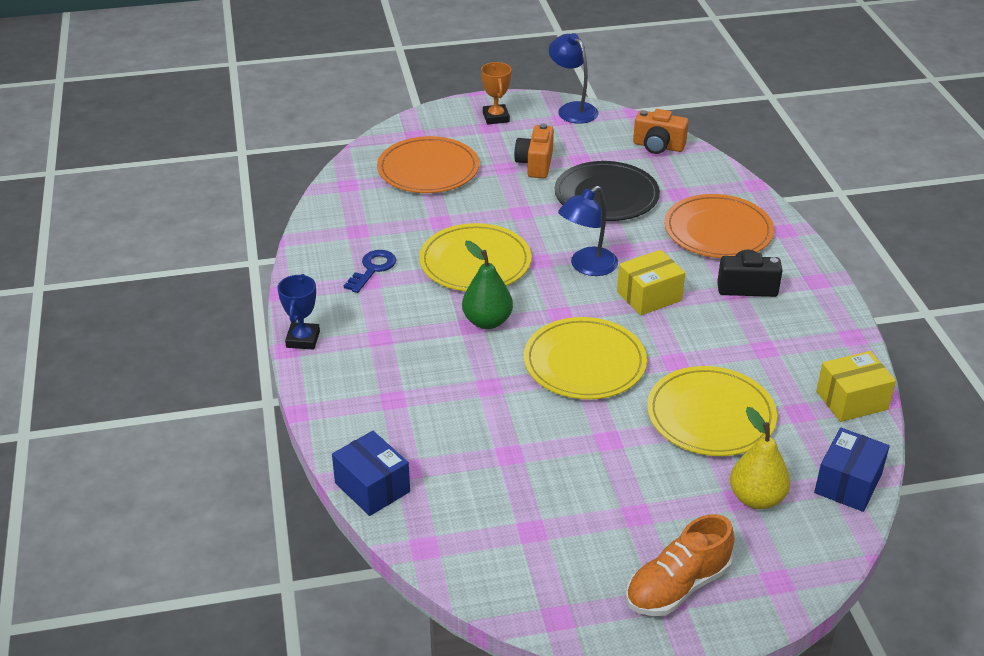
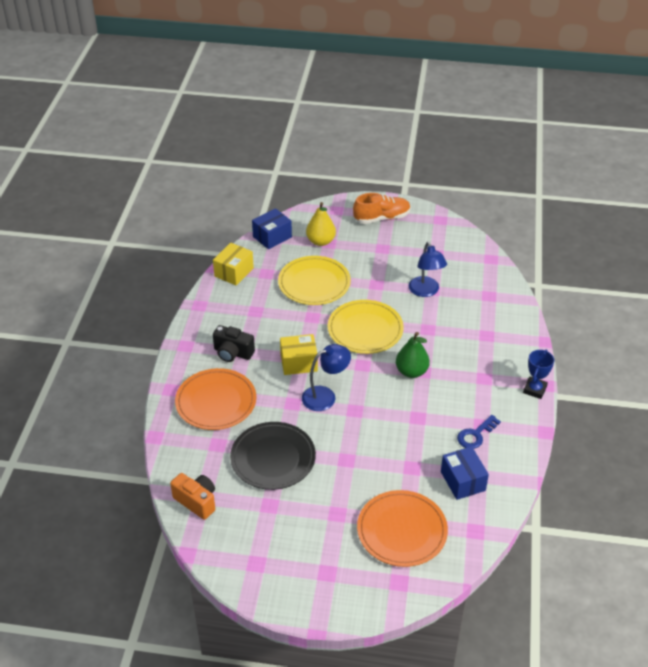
camera: 160 degrees left, 5 degrees up
blue box [332,431,410,516] -> blue box moved to [441,446,489,500]
yellow plate [419,223,531,291] -> none
orange trophy [481,62,511,125] -> none
orange camera [514,124,554,178] -> none
blue lamp [549,33,598,124] -> blue lamp moved to [409,242,447,297]
yellow box [816,351,896,422] -> yellow box turned 60 degrees counterclockwise [213,243,254,286]

